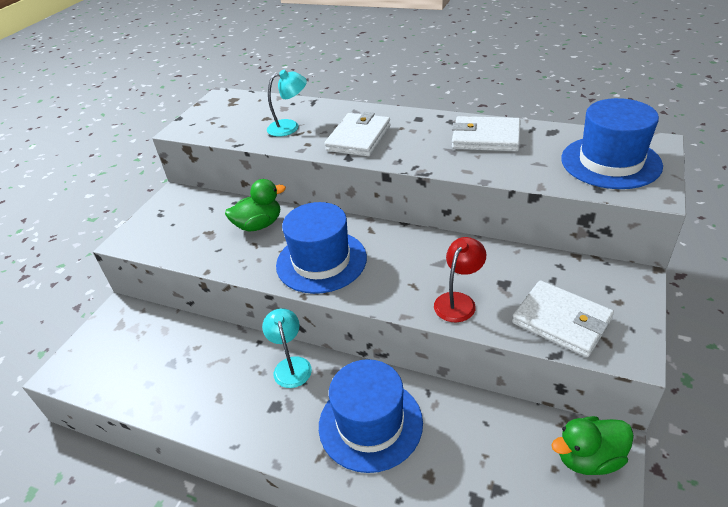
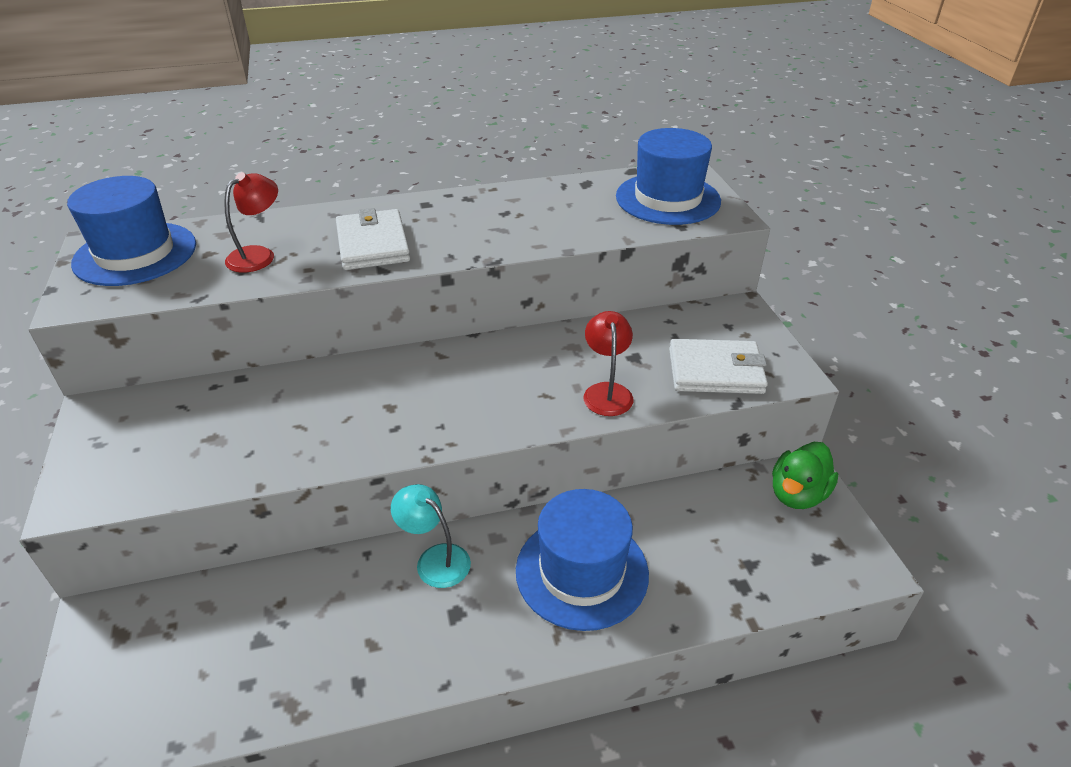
camera: 40 degrees left, 0 degrees up
green duck [225,179,286,232] -> none
turquoise lamp [267,70,307,137] -> red lamp [224,172,278,273]
blue hat [276,202,367,294] -> blue hat moved to [67,176,196,286]
white wallet [452,116,521,151] -> none

